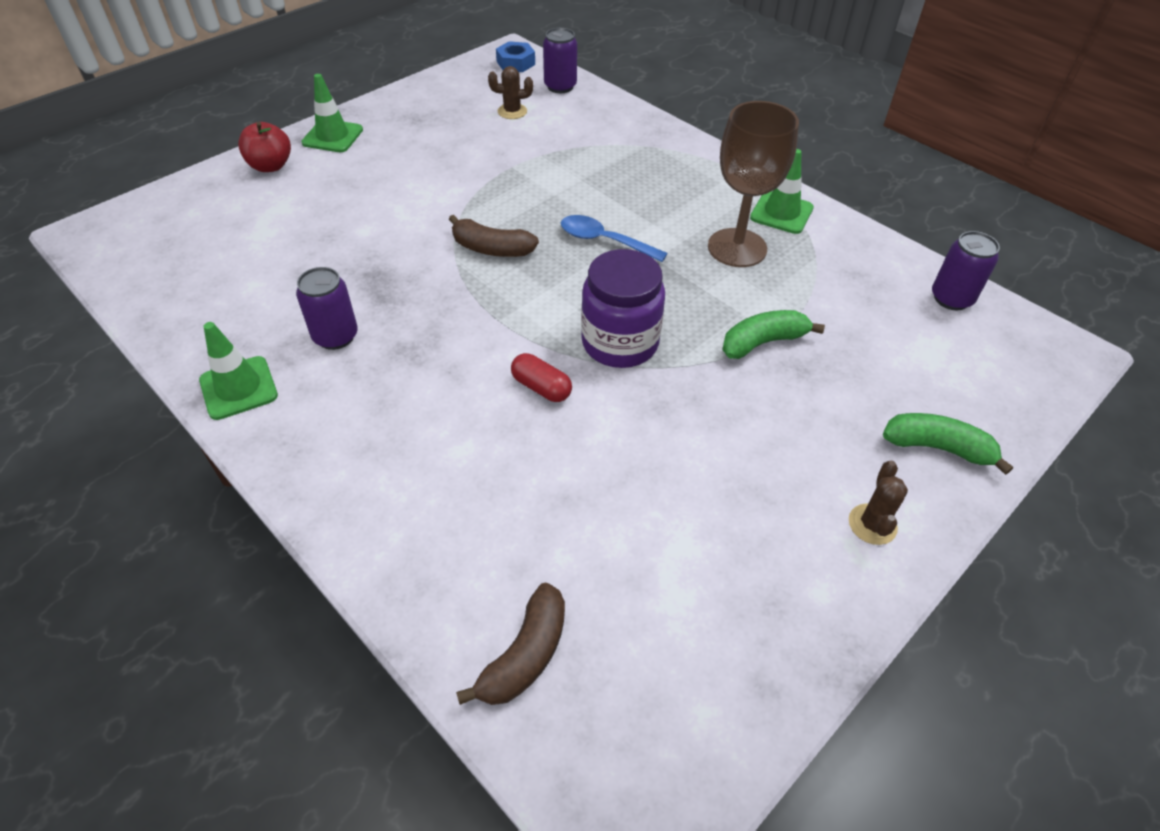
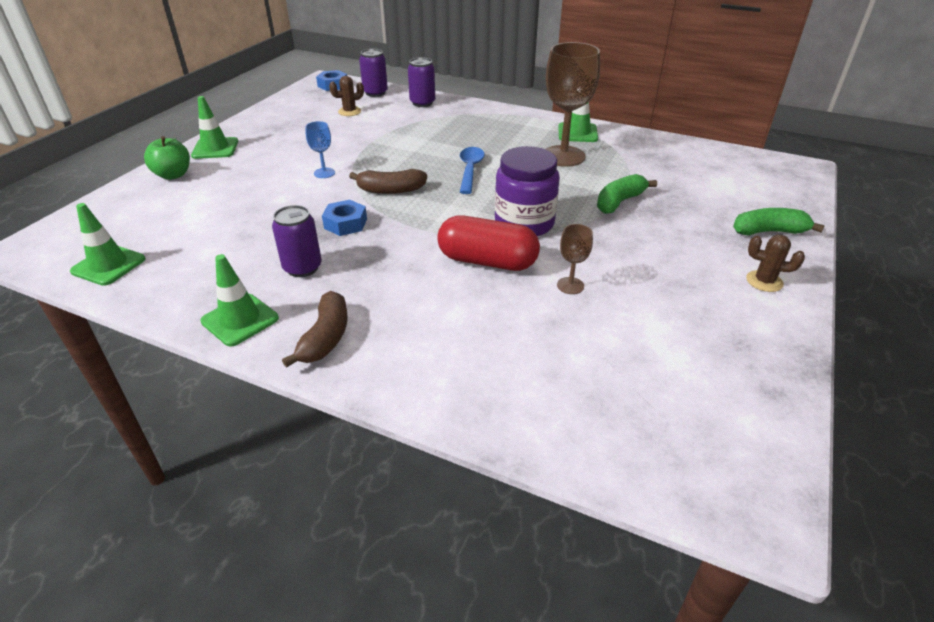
camera: 20 degrees left, 10 degrees down
red apple [238,122,291,172] -> green apple [144,136,190,180]
brown banana [456,583,565,705] -> brown banana moved to [282,291,348,368]
red capsule [511,353,572,402] -> red capsule [437,215,540,271], size x1.85
blue spoon [561,215,668,262] -> blue spoon turned 90 degrees clockwise [460,147,485,194]
brown cactus [849,461,908,545] -> brown cactus turned 60 degrees counterclockwise [746,235,805,292]
purple can [932,231,1000,311] -> purple can moved to [408,57,435,107]
none -> green traffic cone [70,203,146,286]
none -> blue goblet [305,121,335,178]
none -> blue nut [322,200,367,236]
none -> brown goblet [557,224,593,294]

